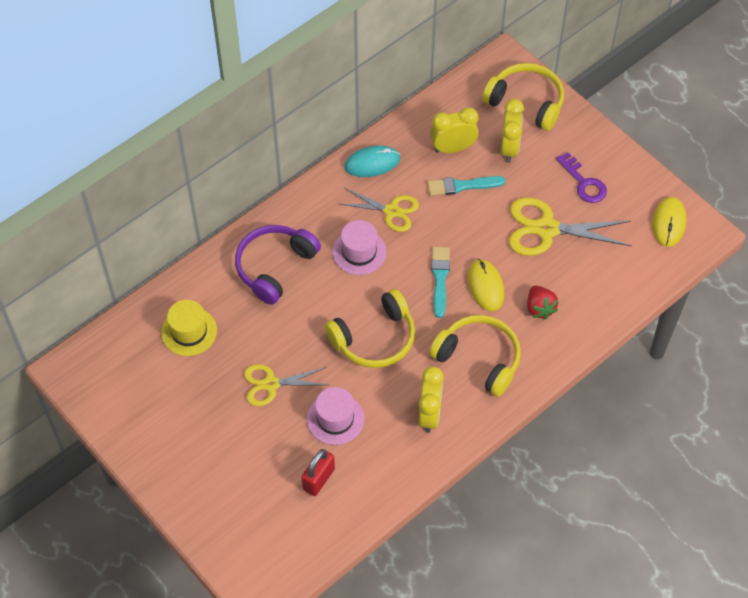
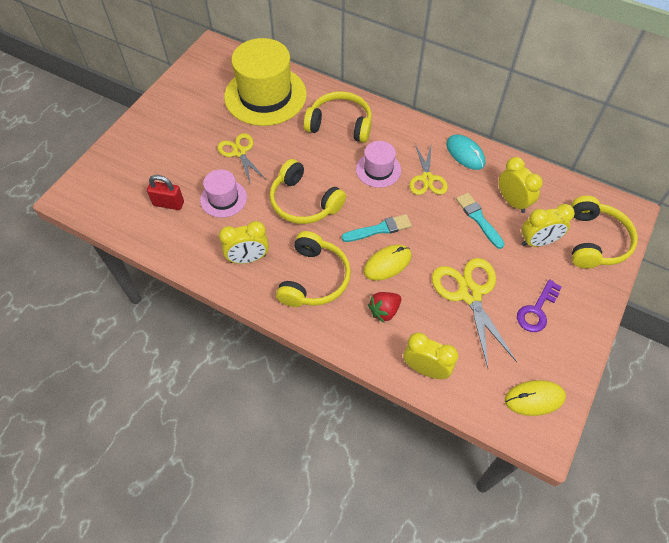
camera: 70 degrees right, 0 degrees up
yellow hat [161,300,217,356] -> yellow hat [224,38,307,126], size x1.97
purple headphones [235,225,321,305] -> yellow headphones [304,91,372,143]
none -> yellow clock [403,333,458,379]

